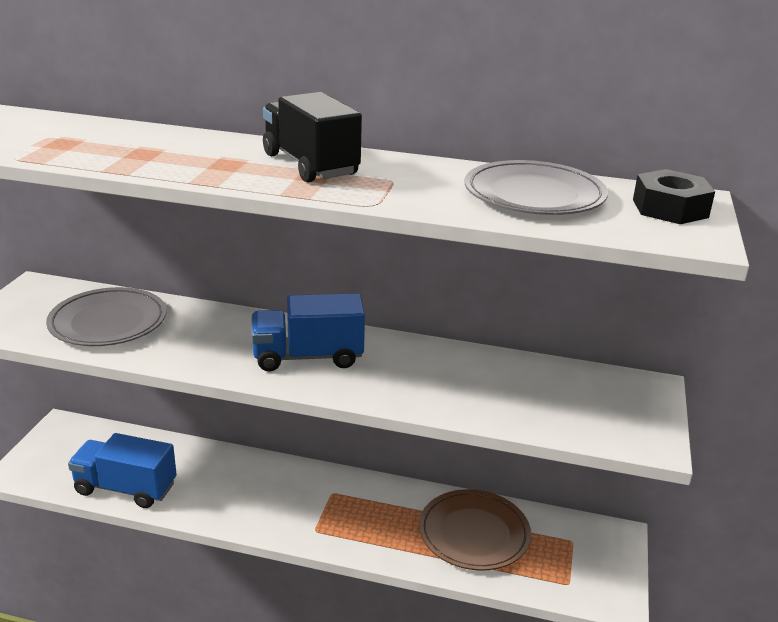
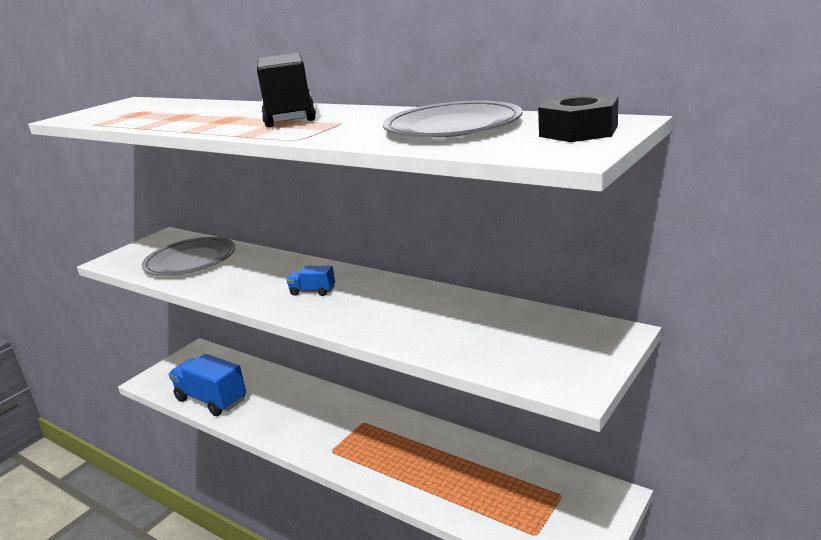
camera: 25 degrees right, 5 degrees down
blue truck [251,293,365,371] -> blue truck [286,266,335,296], size x0.47
brown plate [419,489,531,571] -> none

